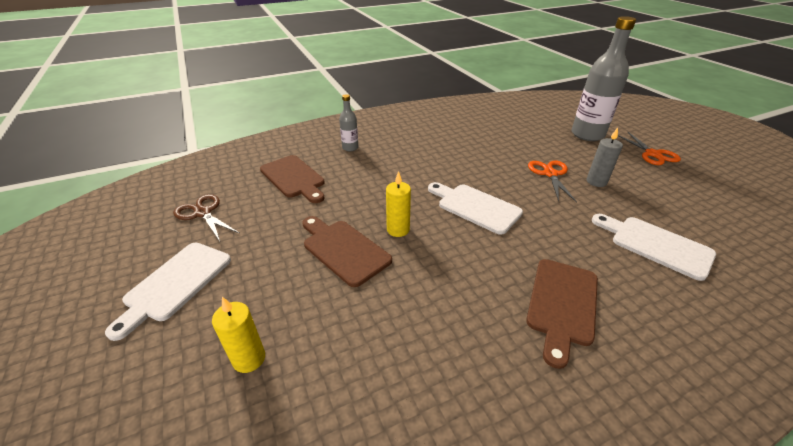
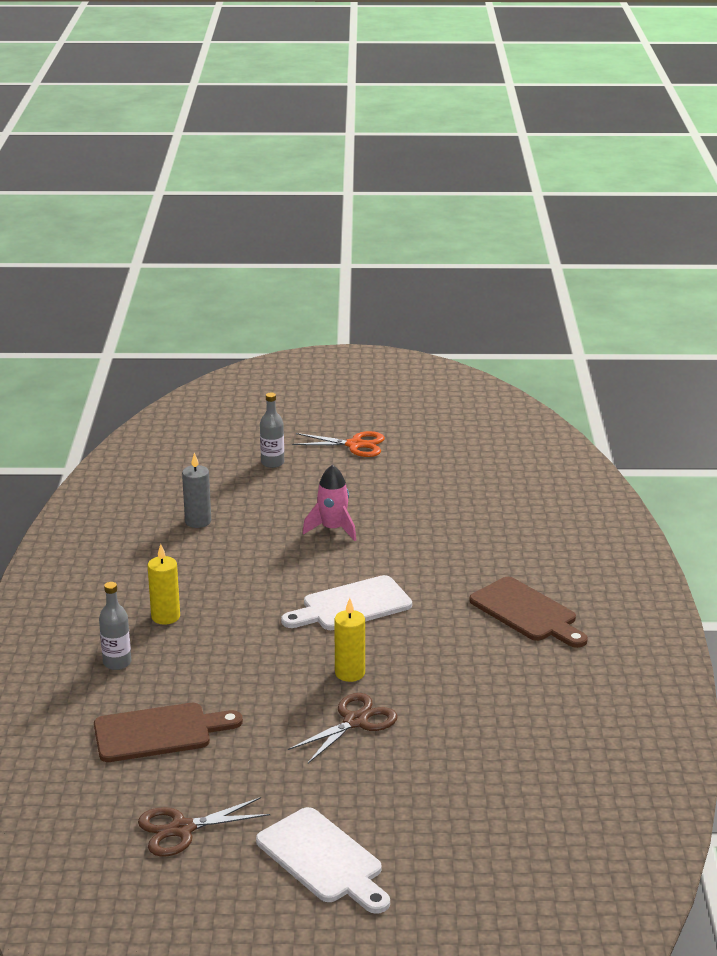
camera: 65 degrees left, 10 degrees down
yellow candle [212,297,265,373] -> yellow candle moved to [148,544,180,625]
brown cutting board [302,216,392,287] -> brown scissors [288,693,398,763]
orange scissors [528,161,577,202] -> pink rocket [302,465,356,541]
grey bottle [572,16,636,141] -> grey bottle [260,392,284,468], size x0.48
grey candle [587,128,623,187] -> grey candle moved to [182,452,211,528]
white cutting board [592,214,716,281] -> none

